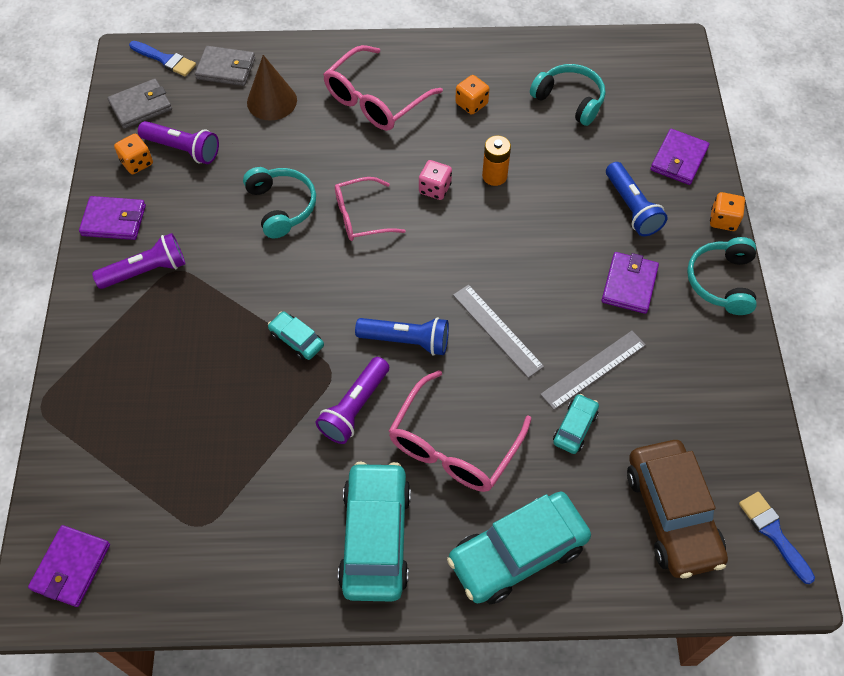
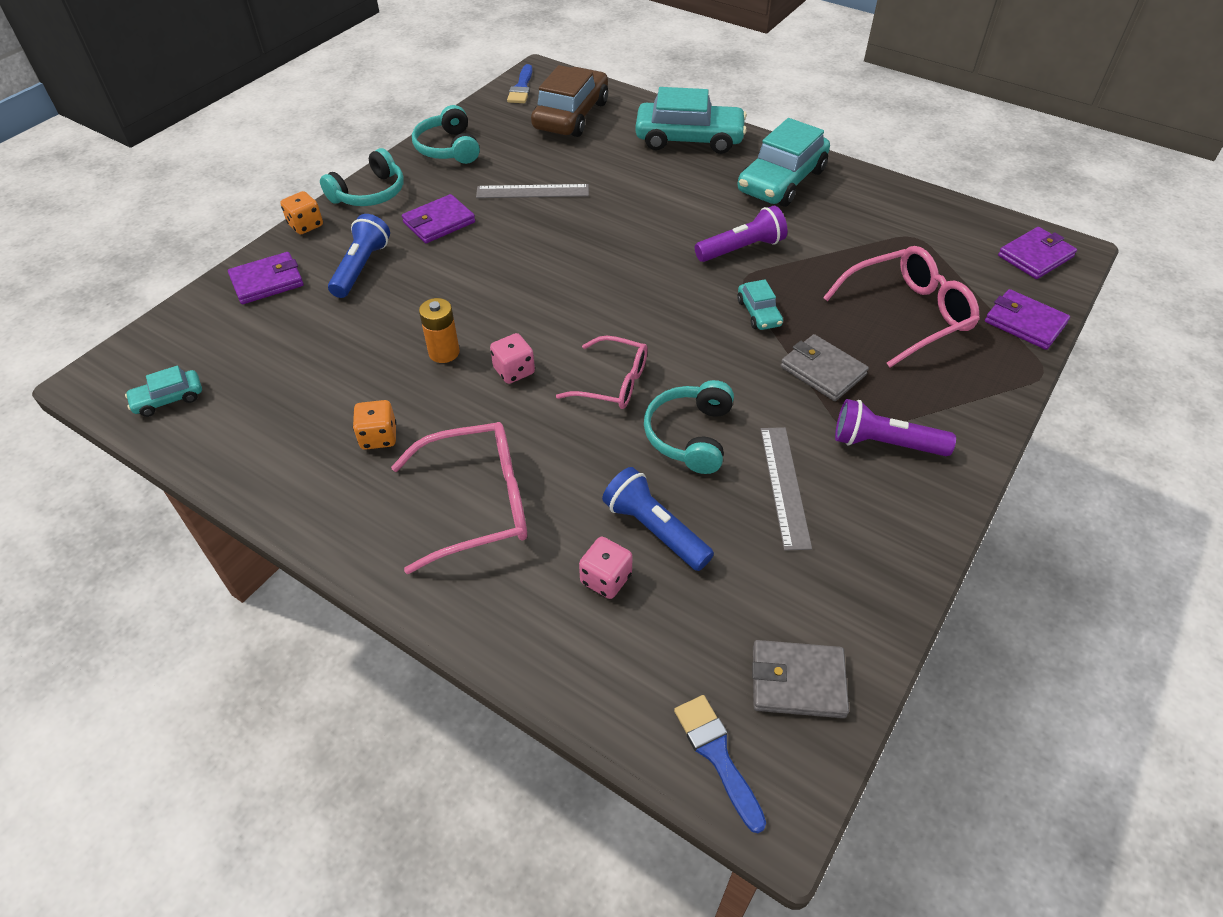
camera: 145 degrees left, 10 degrees down
purple wallet [79,196,146,240] -> purple wallet moved to [985,289,1070,350]
orange dice [114,134,153,174] -> none
purple flashlight [138,121,219,164] -> none
grey wallet [195,46,255,86] -> grey wallet moved to [780,334,869,401]
brown cone [247,55,297,120] -> pink dice [579,537,633,599]
blue flashlight [355,317,449,356] -> blue flashlight moved to [602,467,714,571]
pink glasses [389,370,532,492] -> pink glasses moved to [823,246,980,367]
grey ruler [453,284,544,378] -> grey ruler moved to [760,427,812,551]
turquoise headphones [530,64,605,126] -> turquoise headphones moved to [412,105,480,164]
turquoise car [553,394,599,454] -> turquoise car moved to [125,365,202,417]

